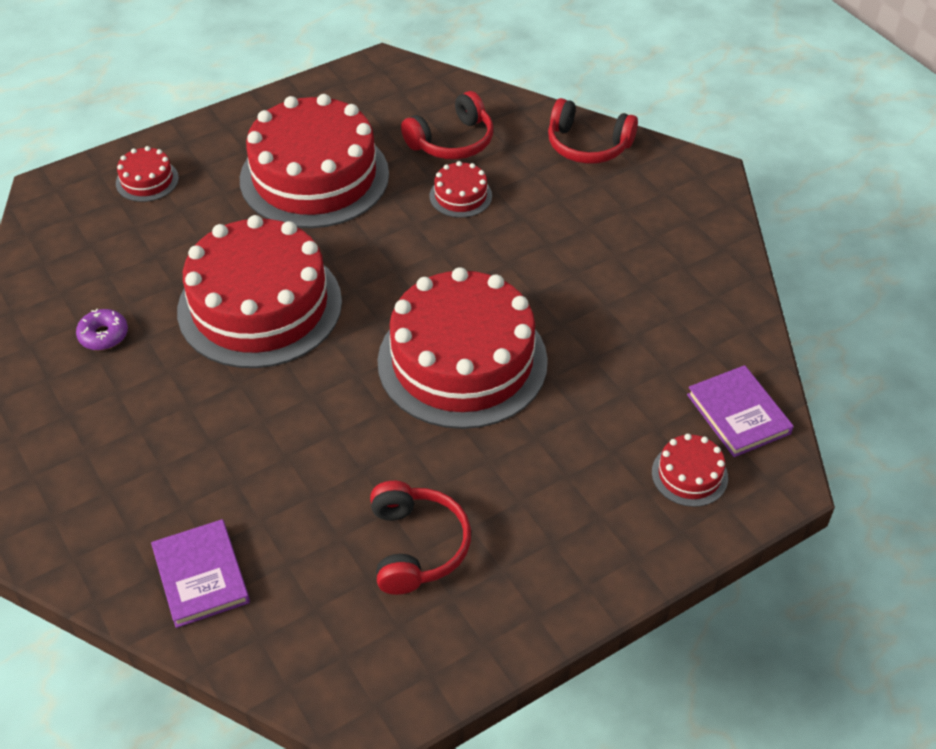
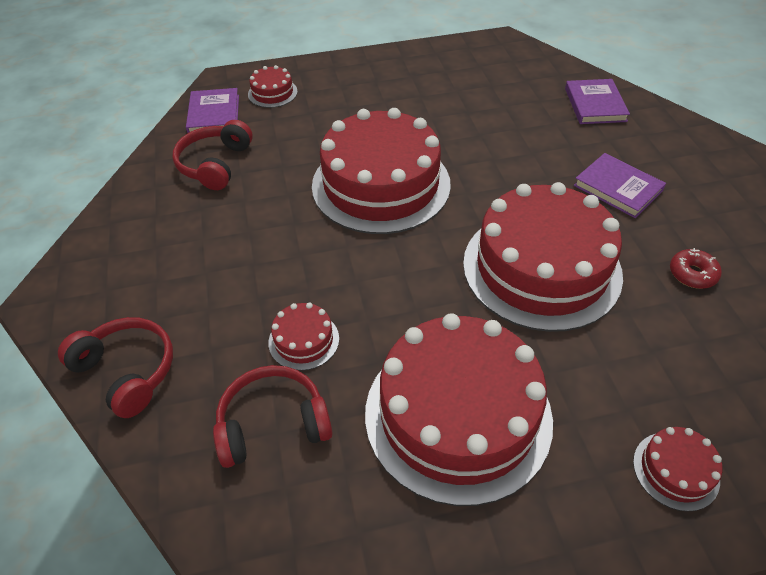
camera: 160 degrees left, 0 degrees up
purple donut [76,309,128,350] -> red donut [670,248,722,289]
red headphones [370,481,471,595] -> red headphones moved to [173,120,253,190]
none -> purple book [574,153,666,218]

